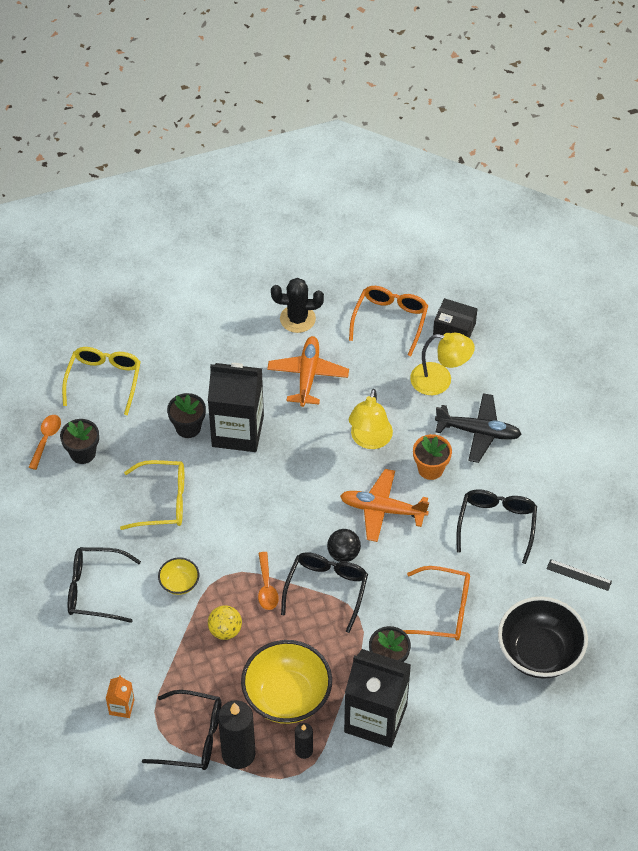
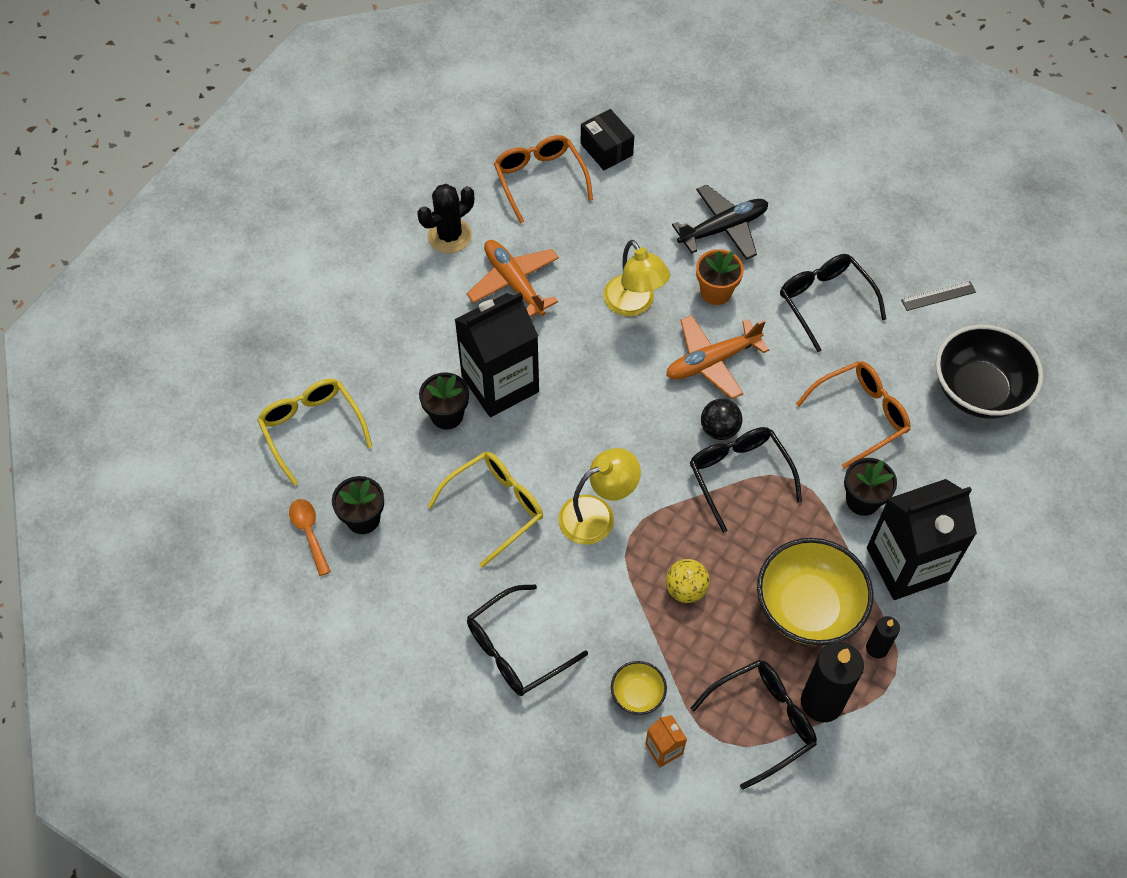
camera: 40 degrees left, 5 degrees up
yellow bowl [158,557,199,595] -> yellow bowl moved to [611,661,667,715]
orange spoon [258,552,279,610] -> none
yellow lamp [410,333,475,395] -> yellow lamp moved to [558,448,641,545]
black box [433,298,477,338] -> black box turned 75 degrees clockwise [581,109,634,170]

